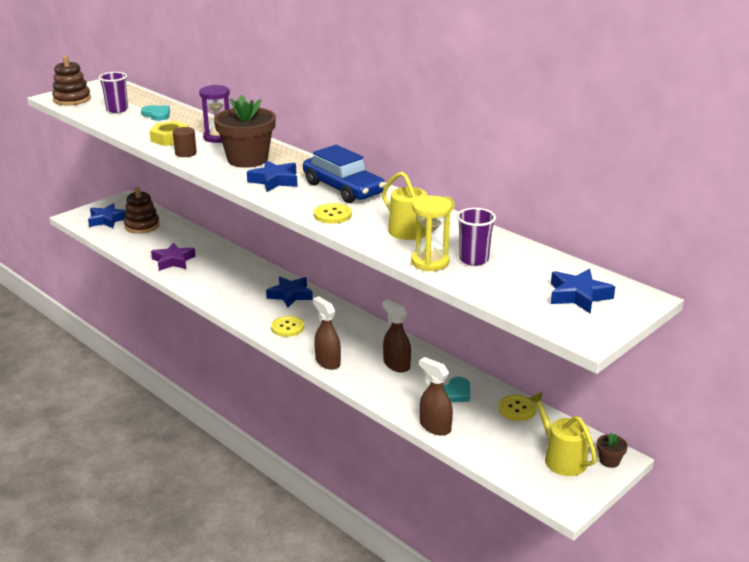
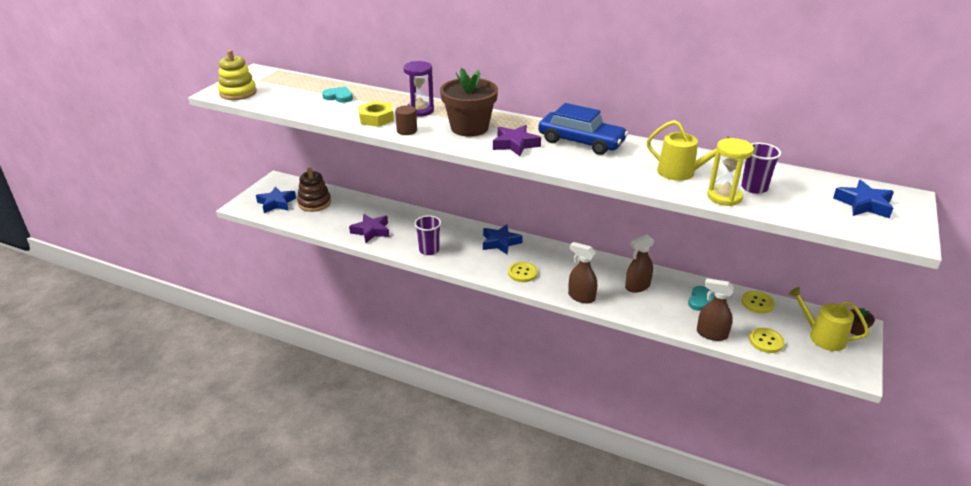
camera: 20 degrees left, 5 degrees up
brown stacking toy [52,55,91,106] -> yellow stacking toy [218,50,257,100]
purple cup [99,72,128,113] -> purple cup moved to [414,215,441,255]
blue star [247,160,298,192] -> purple star [493,125,541,156]
yellow button [314,203,352,224] -> yellow button moved to [749,328,785,353]
brown spray bottle [382,299,411,372] -> brown spray bottle turned 60 degrees counterclockwise [625,234,654,293]

